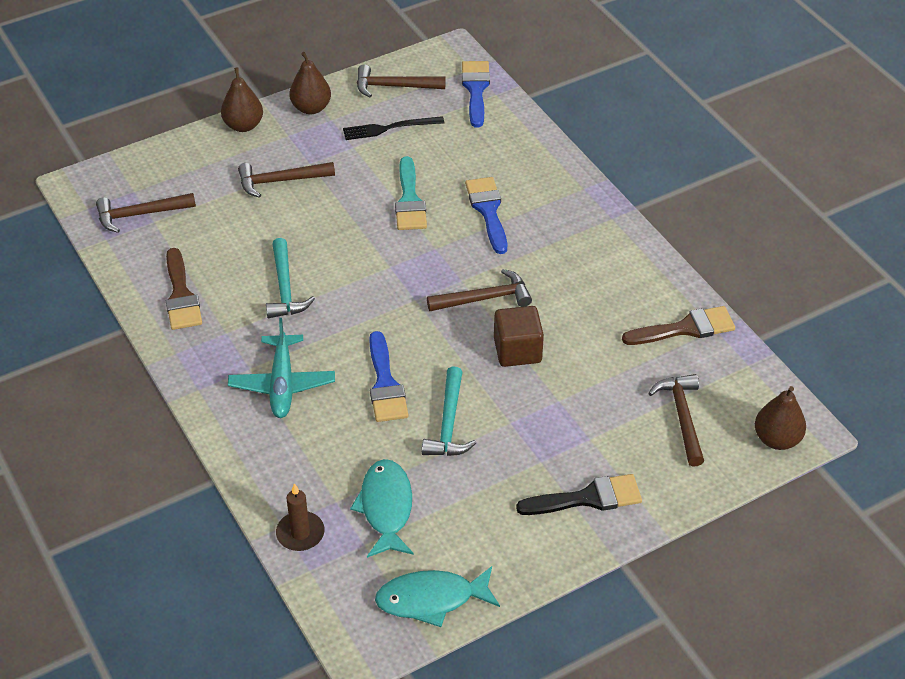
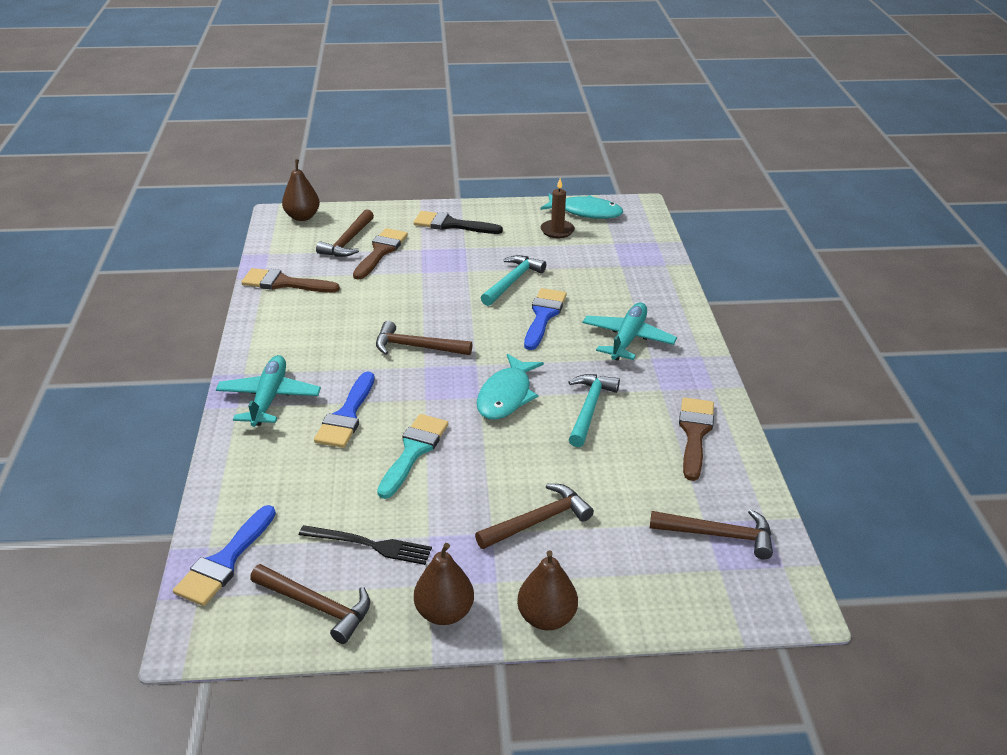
camera: 155 degrees left, 10 degrees down
brown hammer [238,162,335,198] -> brown hammer turned 45 degrees counterclockwise [475,484,594,549]
brown candle [276,483,325,551] -> brown candle moved to [540,178,575,238]
turquoise fish [350,459,414,558] -> turquoise fish moved to [477,354,544,420]
brown cube [494,306,544,367] -> none
none -> turquoise plane [216,355,321,427]
none -> brown brush [353,228,408,280]

